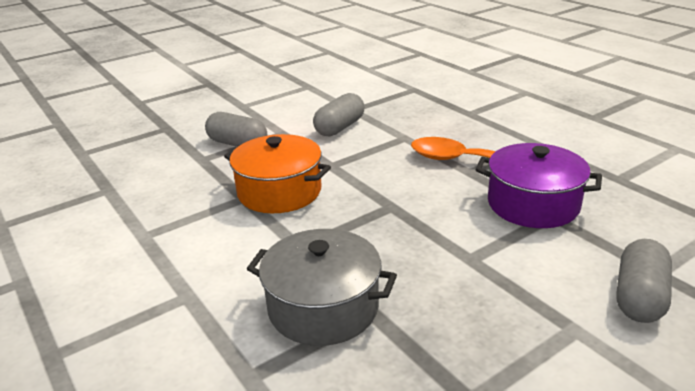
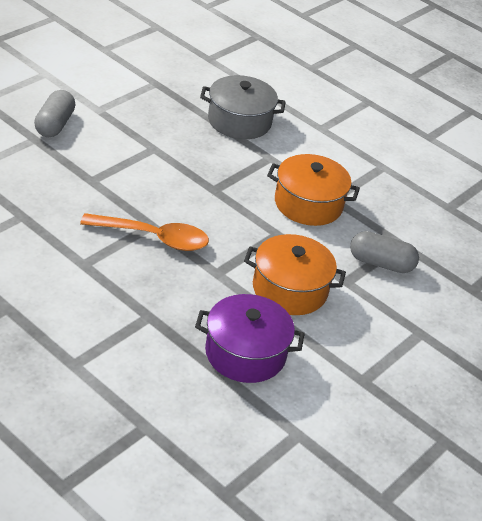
camera: 160 degrees right, 10 degrees up
grey capsule [313,93,365,136] -> orange pot [244,234,346,315]
purple pot [476,143,602,228] -> purple pot moved to [195,294,305,383]

